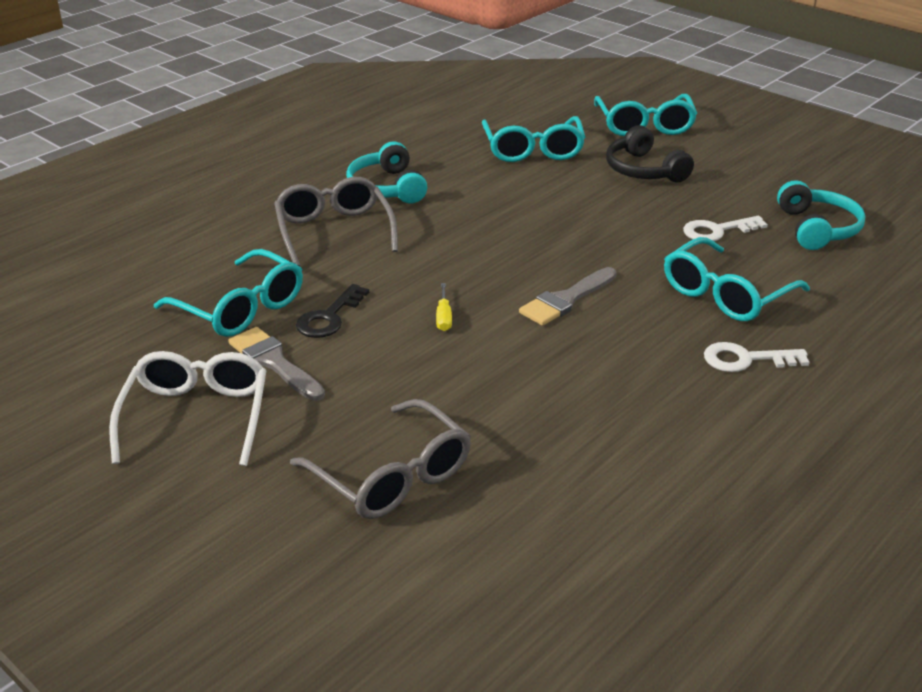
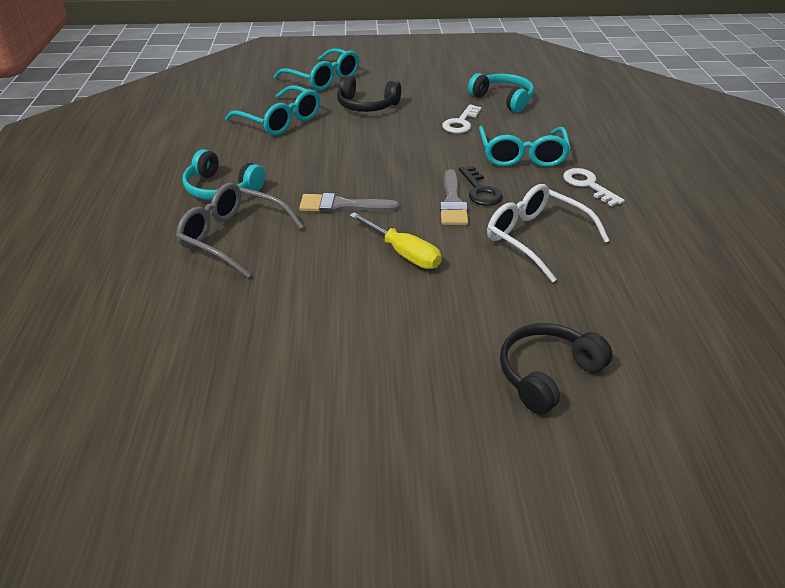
camera: 45 degrees left, 5 degrees up
white glasses [109,351,267,466] -> white glasses moved to [487,184,610,282]
turquoise glasses [154,249,303,337] -> none
grey brush [228,327,325,401] -> grey brush moved to [299,193,399,213]
grey glasses [290,399,471,519] -> black headphones [500,323,613,414]
black key [296,284,369,338] -> black key moved to [459,166,503,206]
yellow screwdriver [436,283,452,331] -> yellow screwdriver [349,212,442,269], size x1.78
white key [704,342,810,372] -> white key turned 105 degrees clockwise [563,168,625,207]

